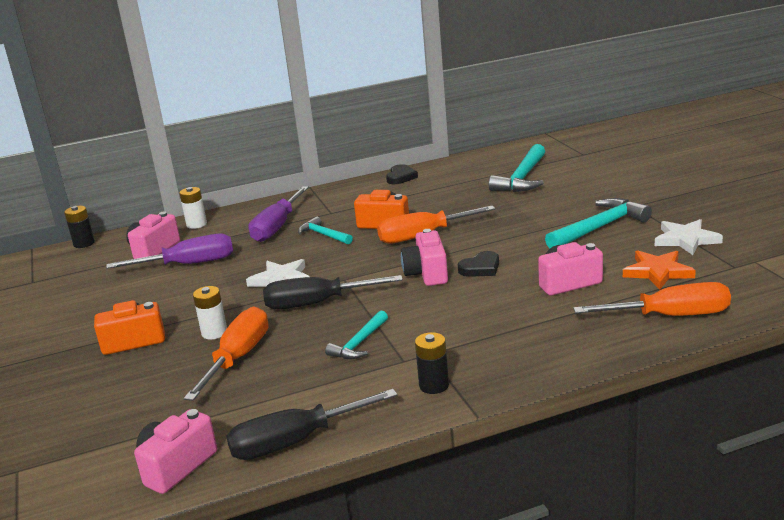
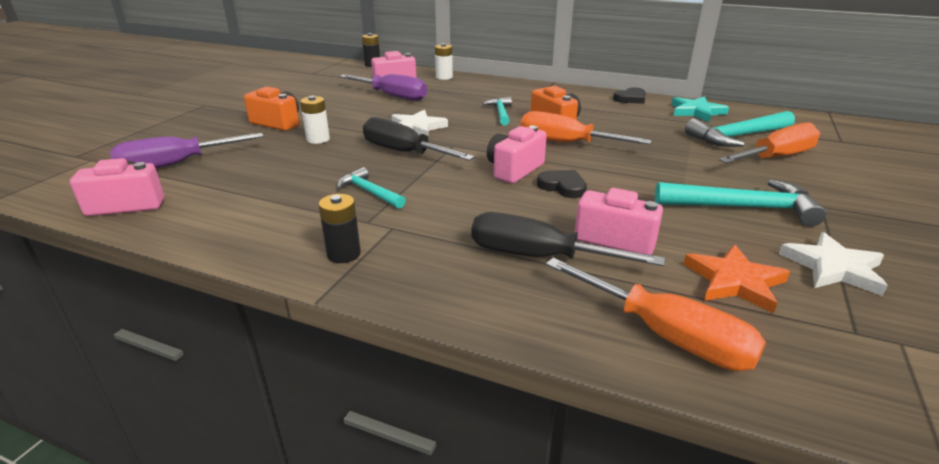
camera: 40 degrees right, 5 degrees up
orange screwdriver [183,307,269,401] -> orange screwdriver moved to [719,122,820,163]
black screwdriver [226,389,398,460] -> black screwdriver moved to [471,212,665,266]
purple screwdriver [248,186,309,242] -> purple screwdriver moved to [110,133,264,168]
turquoise hammer [325,311,388,359] -> turquoise hammer turned 60 degrees clockwise [337,167,406,209]
black heart [458,251,499,277] -> black heart turned 150 degrees counterclockwise [537,170,587,198]
none -> turquoise star [671,97,729,122]

